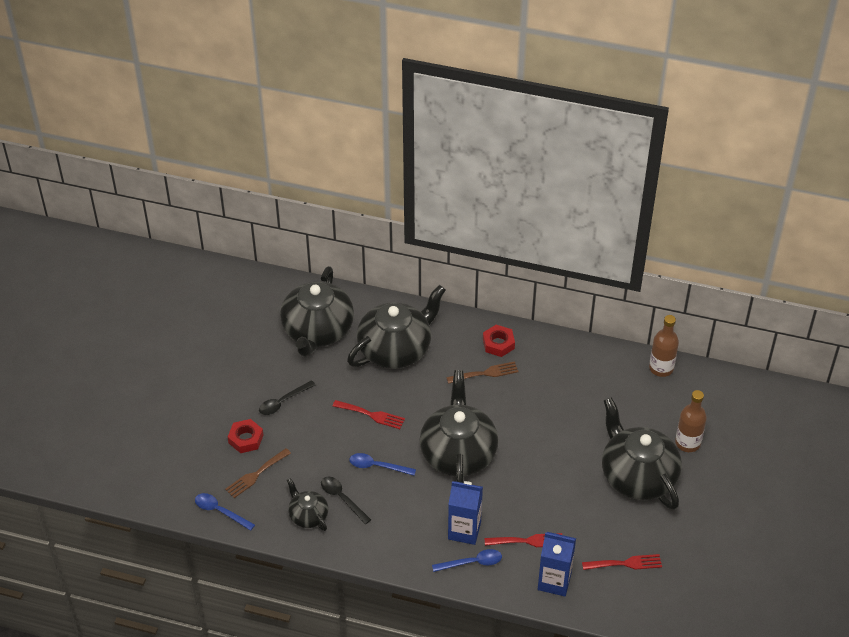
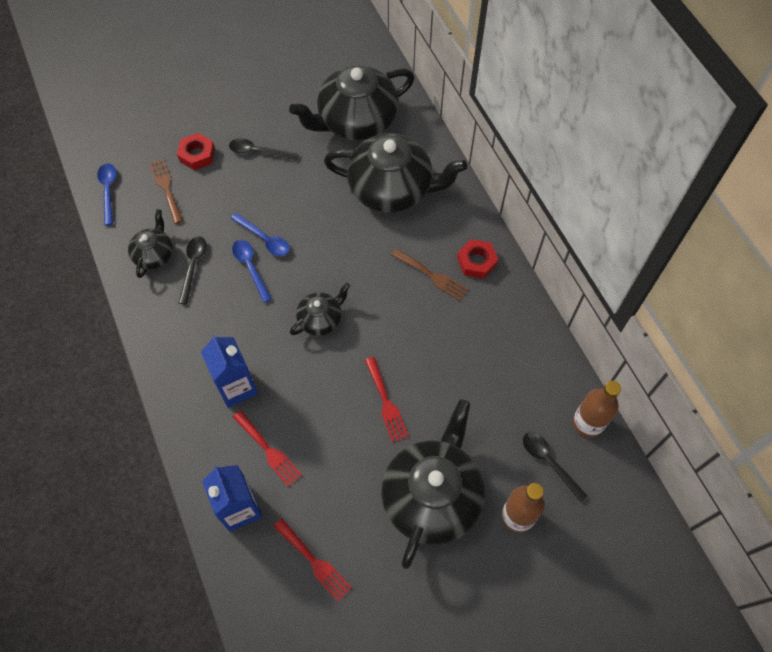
camera: 50 degrees right, 15 degrees up
brown fork [225,448,291,498] -> brown fork turned 60 degrees clockwise [149,159,183,224]
red fork [333,400,405,429] -> red fork moved to [365,357,409,443]
black teapot [419,370,499,483] -> black teapot [290,283,350,336], size x0.50
blue spoon [432,549,502,572] -> blue spoon moved to [231,213,290,256]
none -> black spoon [523,432,588,502]

